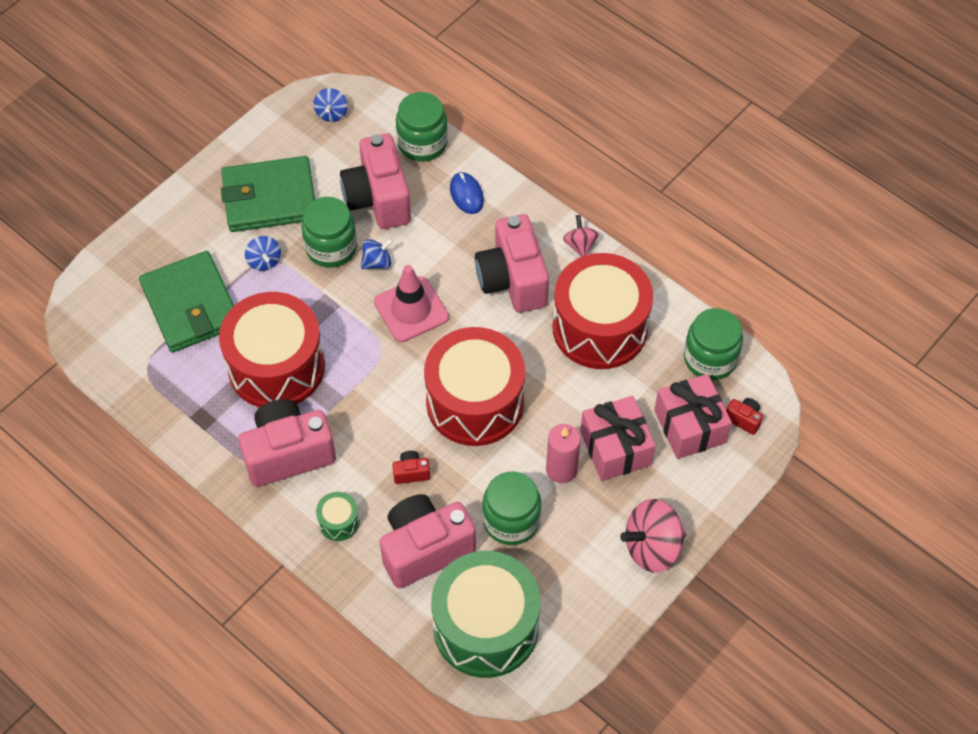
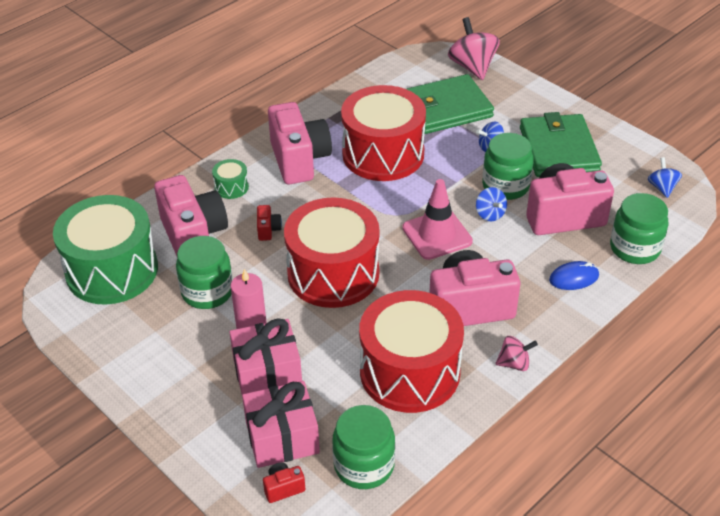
camera: 95 degrees right, 15 degrees down
blue spinning top [313,88,348,122] -> blue spinning top turned 75 degrees clockwise [648,157,682,198]
pink spinning top [620,499,686,573] -> pink spinning top moved to [448,17,500,80]
red camera [726,398,763,435] -> red camera turned 150 degrees counterclockwise [263,462,305,503]

